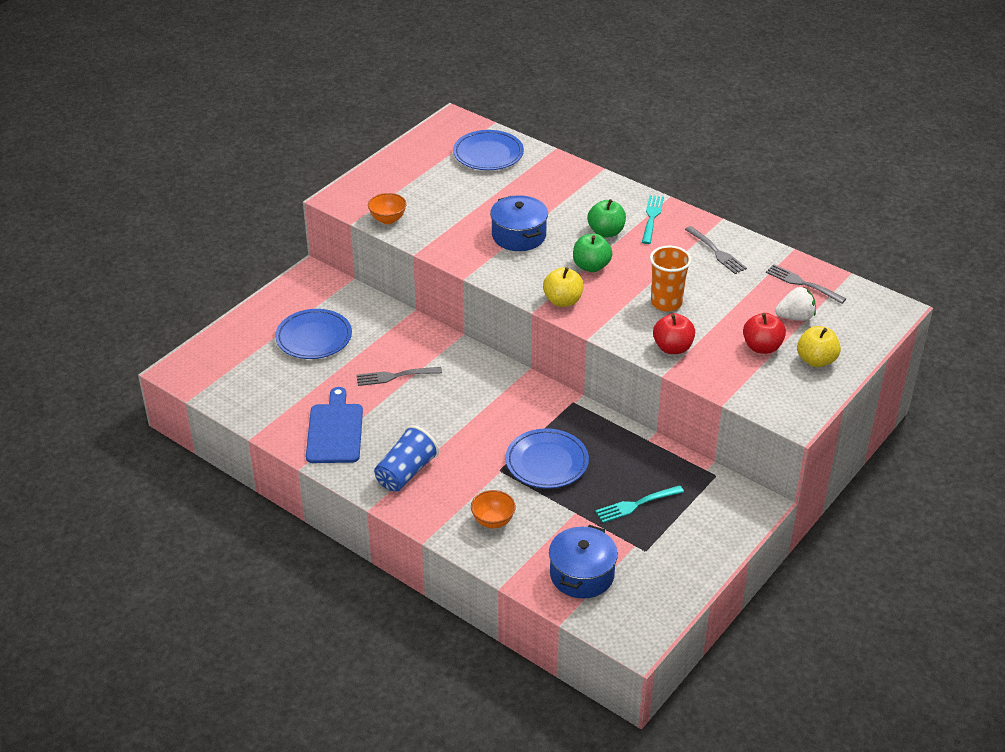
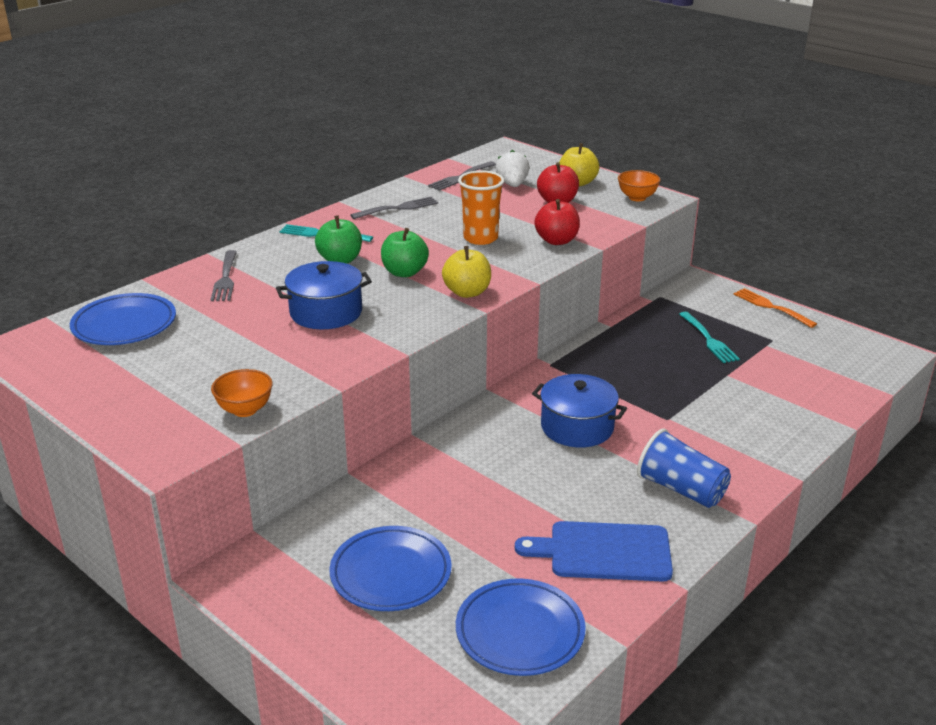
camera: 85 degrees left, 10 degrees down
grey fork [356,367,442,386] -> grey fork moved to [211,250,237,301]
orange bowl [471,490,516,529] -> orange bowl moved to [618,170,661,201]
blue plate [506,428,589,488] -> blue plate moved to [456,579,586,676]
blue pot [549,525,618,599] -> blue pot moved to [532,374,627,447]
none -> orange fork [734,288,817,328]

